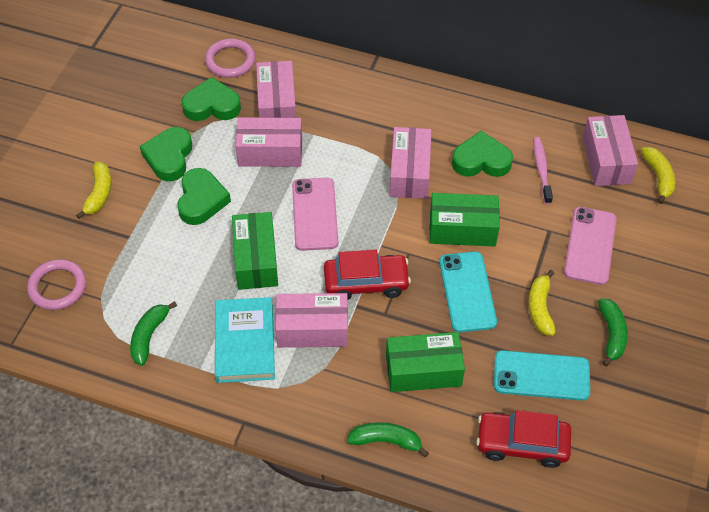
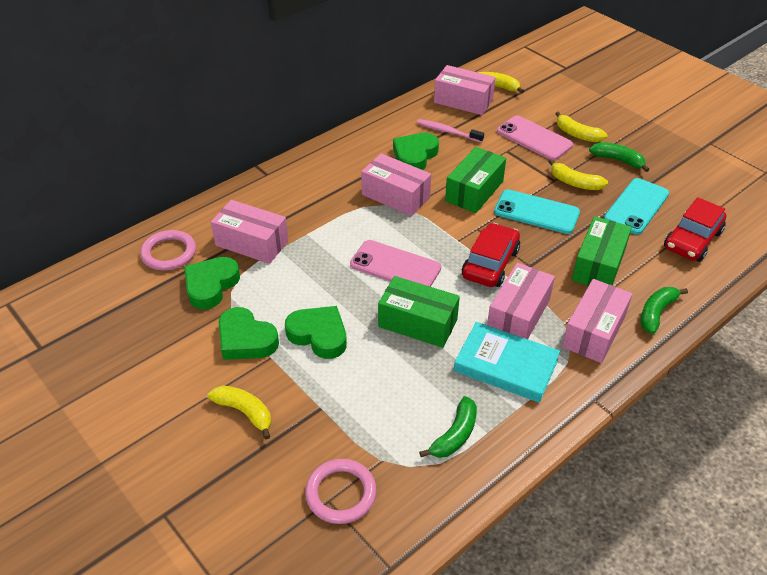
camera: 60 degrees left, 10 degrees down
green banana [130,301,177,366] -> green banana turned 105 degrees counterclockwise [419,396,477,458]
pink box [235,117,302,167] -> pink box moved to [562,279,632,363]
none -> yellow banana [555,112,608,142]

